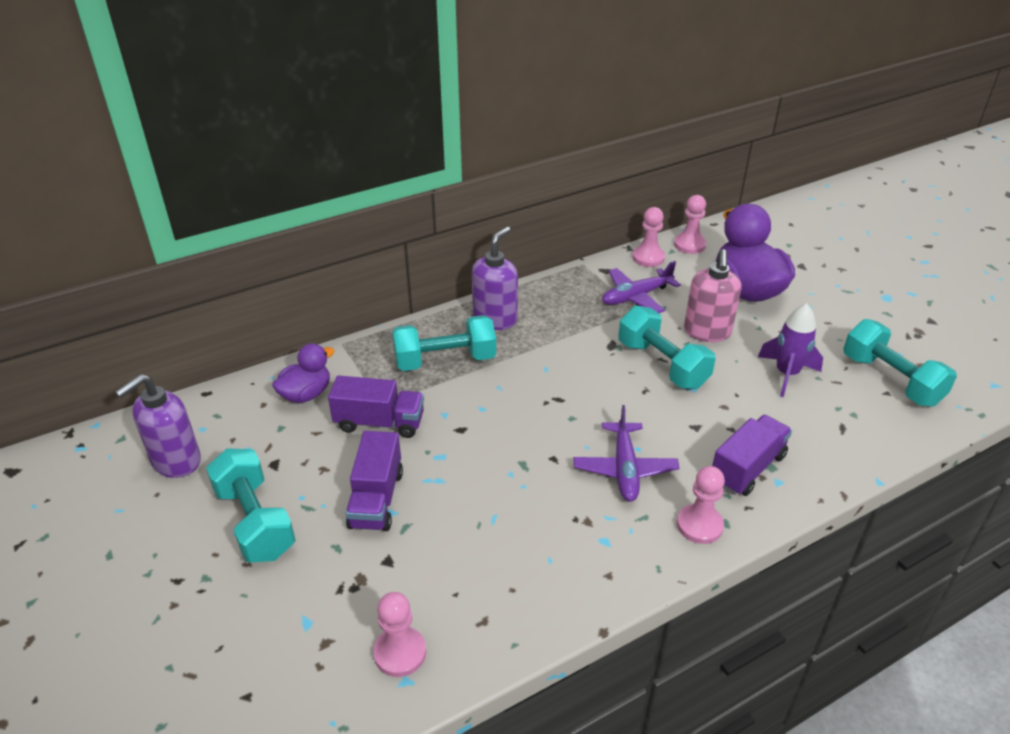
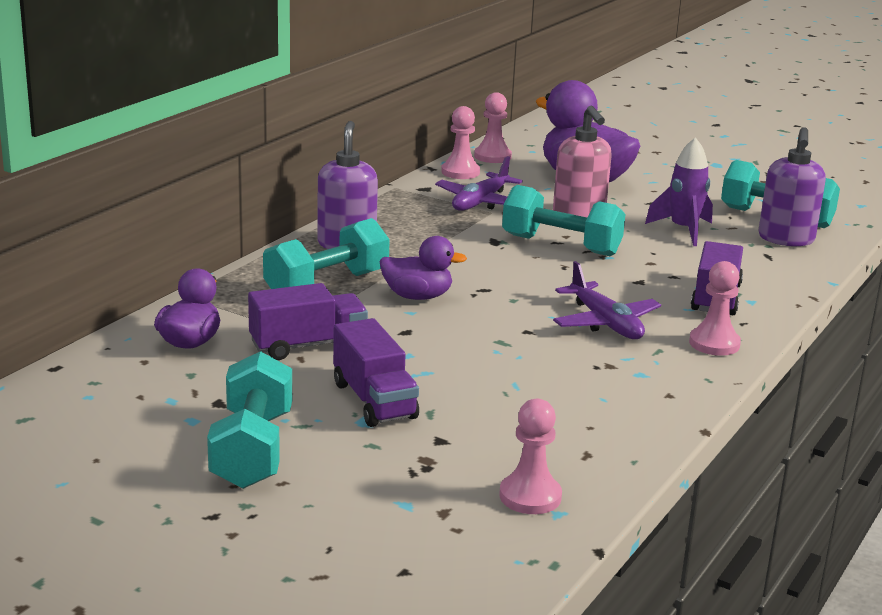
camera: 30 degrees left, 15 degrees down
purple soap dispenser [115,374,201,478] -> purple soap dispenser moved to [758,127,826,246]
turquoise dumbbell [206,448,296,562] -> turquoise dumbbell turned 60 degrees clockwise [207,351,292,489]
none -> purple duck [380,236,467,300]

